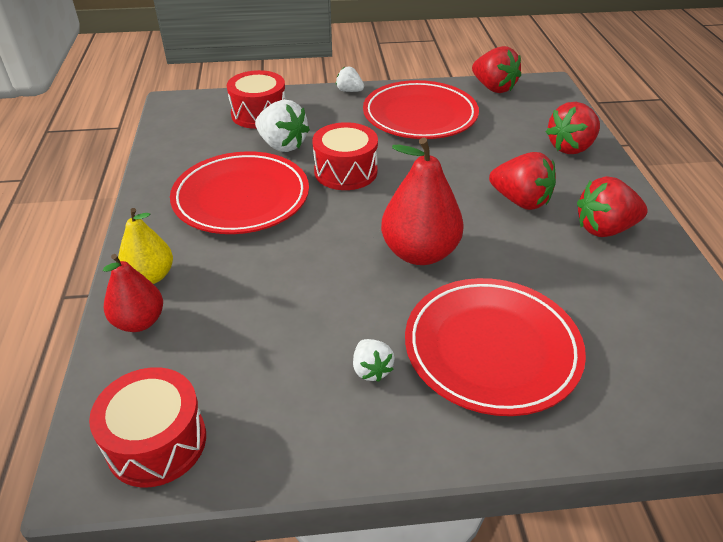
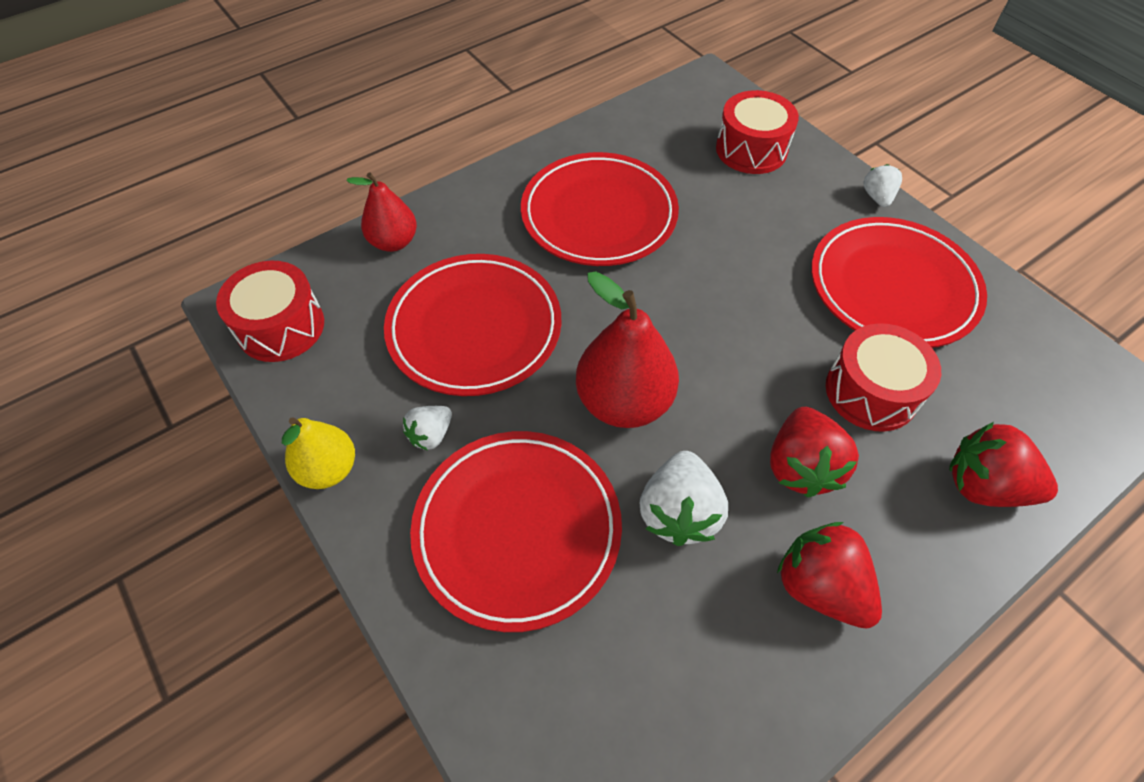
camera: 60 degrees right, 15 degrees up
yellow pear [118,208,173,284] -> yellow pear moved to [282,417,355,489]
white strawberry [255,100,310,152] -> white strawberry moved to [640,451,728,546]
red drum [312,122,378,190] -> red drum moved to [826,323,941,432]
red strawberry [472,46,521,93] -> none
none -> red plate [384,254,562,396]

